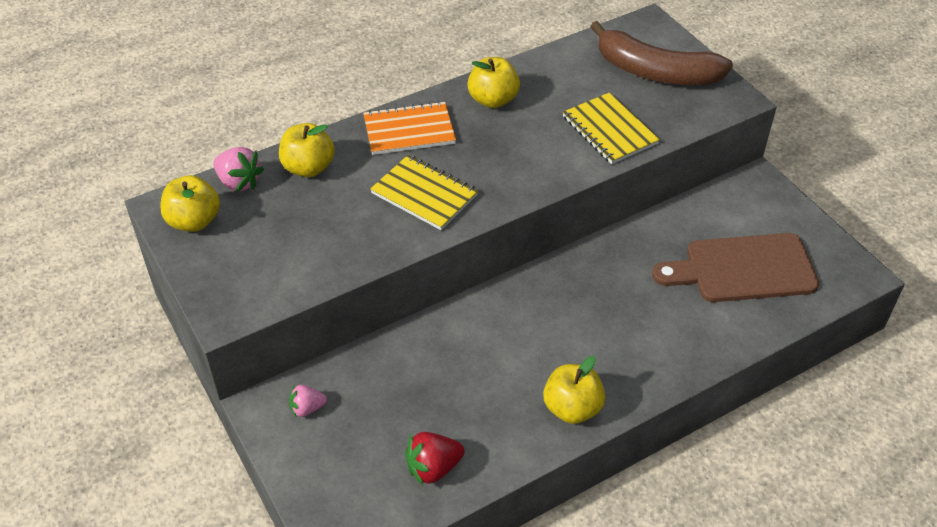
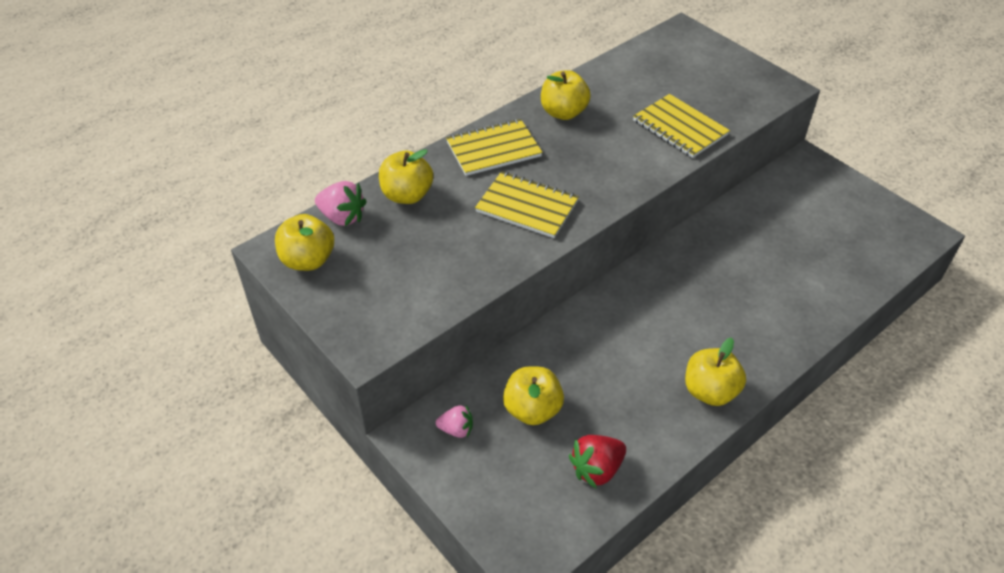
camera: 10 degrees left, 0 degrees up
pink strawberry [289,385,327,417] -> pink strawberry turned 150 degrees counterclockwise [436,405,473,438]
orange notebook [363,101,456,155] -> yellow notebook [446,119,542,176]
brown banana [590,21,733,85] -> none
brown cutting board [652,233,819,302] -> none
none -> yellow apple [503,366,564,425]

